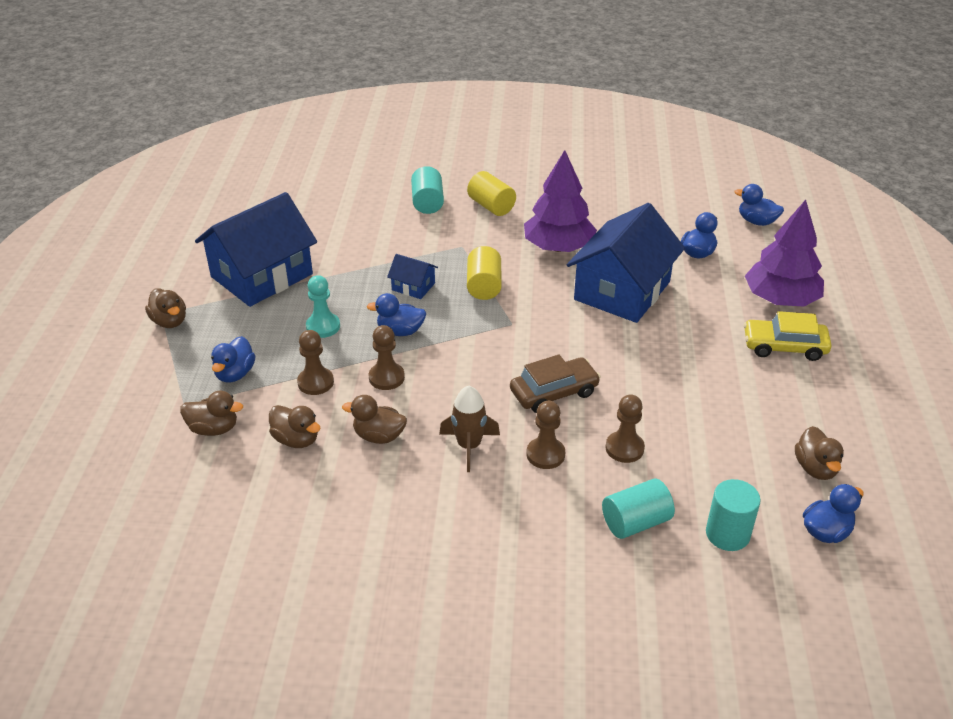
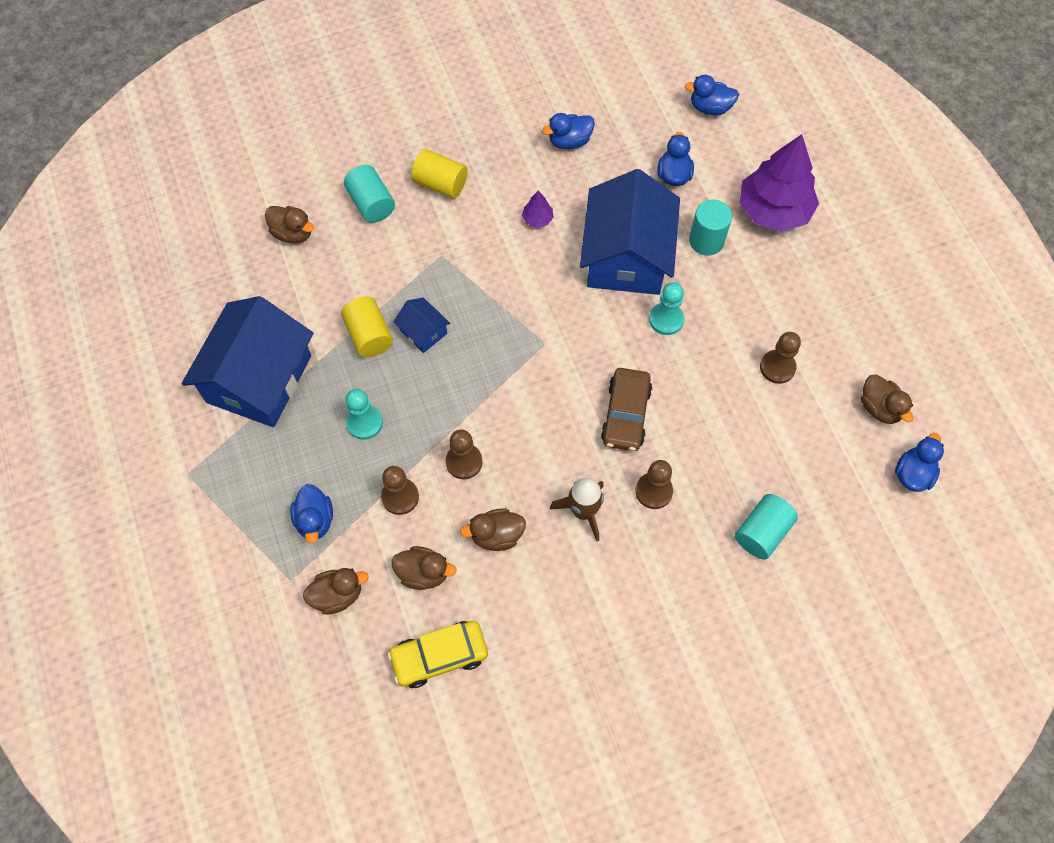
camera: 25 degrees left, 25 degrees up
brown duck [145,288,186,328] -> brown duck moved to [265,206,314,243]
blue duck [367,293,426,336] -> blue duck moved to [542,113,595,149]
blue house [387,254,438,299] -> blue house turned 45 degrees clockwise [393,298,450,353]
yellow cylinder [467,246,502,300] -> yellow cylinder moved to [341,297,393,357]
brown car [510,354,601,413] -> brown car turned 150 degrees clockwise [601,368,652,451]
purple tree [524,150,597,252] -> purple tree [522,191,554,228], size x0.41
brown pawn [606,395,645,463] -> brown pawn moved to [760,332,801,384]
turquoise cylinder [706,479,761,551] -> turquoise cylinder moved to [689,200,732,256]
yellow car [744,311,831,361] -> yellow car moved to [388,621,488,688]
none -> turquoise pawn [649,282,684,335]

